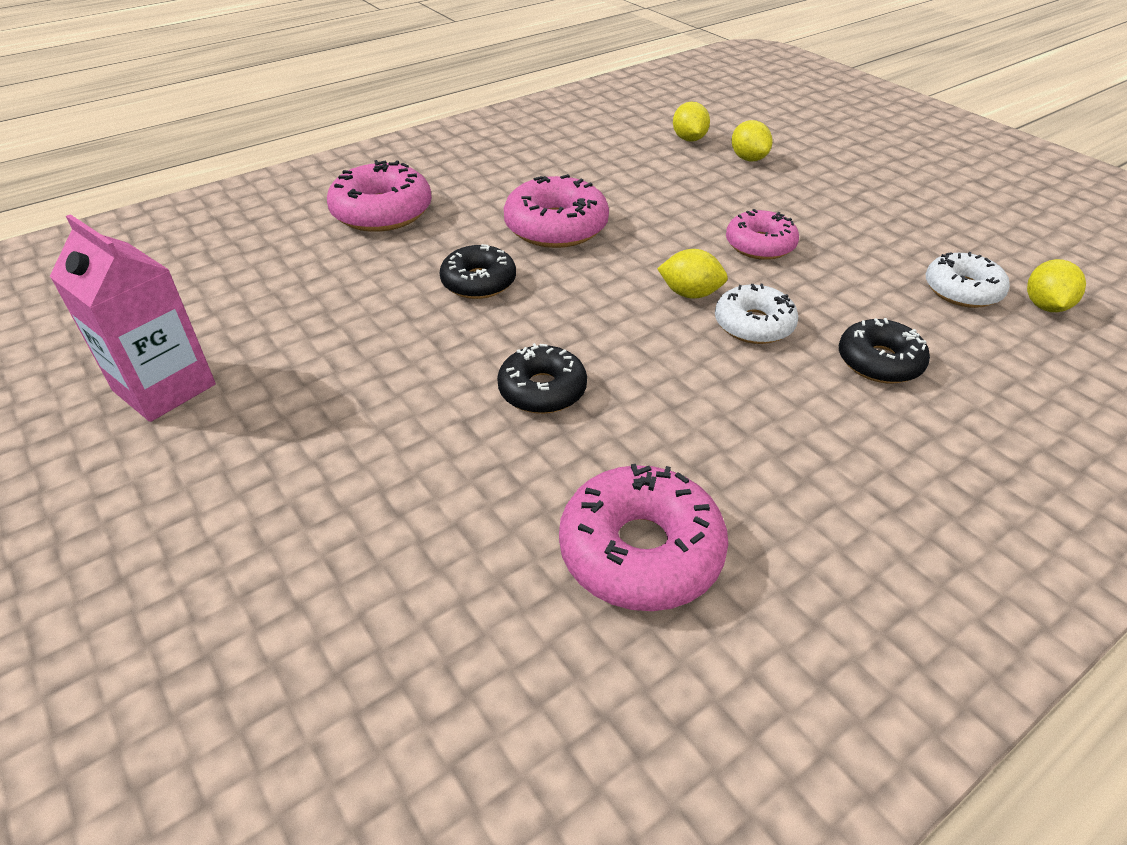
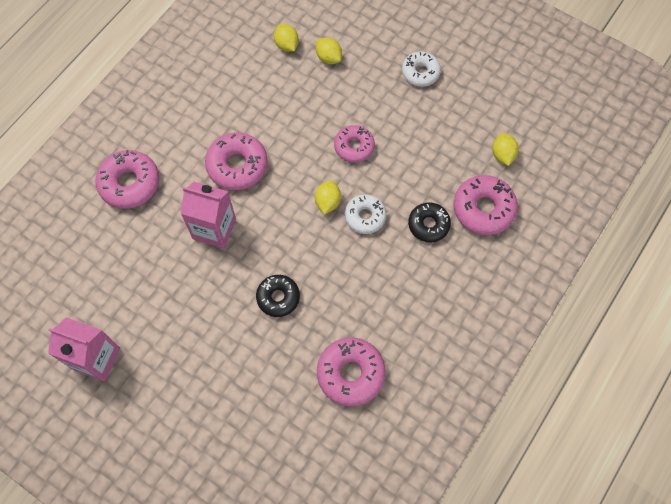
camera: 20 degrees left, 25 degrees up
black donut [440,244,516,299] -> pink carton [180,182,236,249]
yellow lemon [657,249,728,299] -> yellow lemon turned 75 degrees counterclockwise [315,180,341,215]
white donut [926,252,1010,308] -> white donut moved to [402,51,441,87]
none -> pink donut [454,175,518,235]

